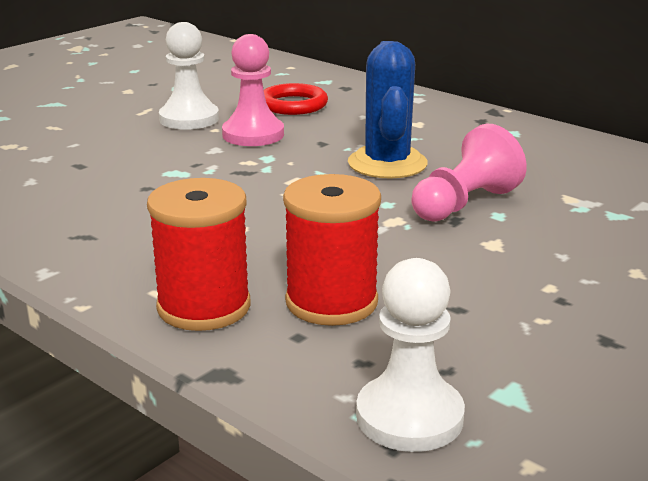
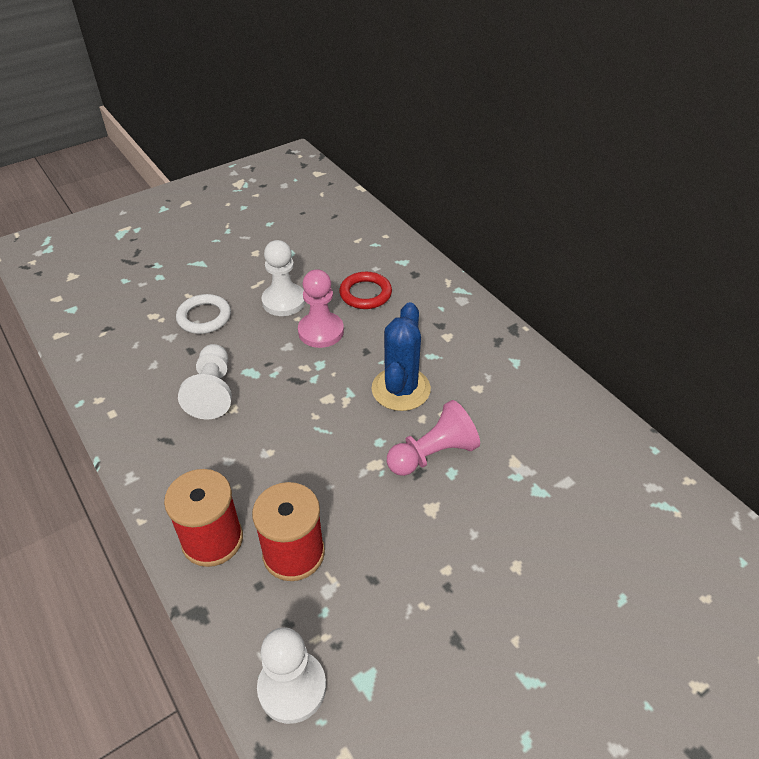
camera: 15 degrees right, 20 degrees up
none -> white ring [176,294,231,334]
none -> white pawn [178,344,232,419]

